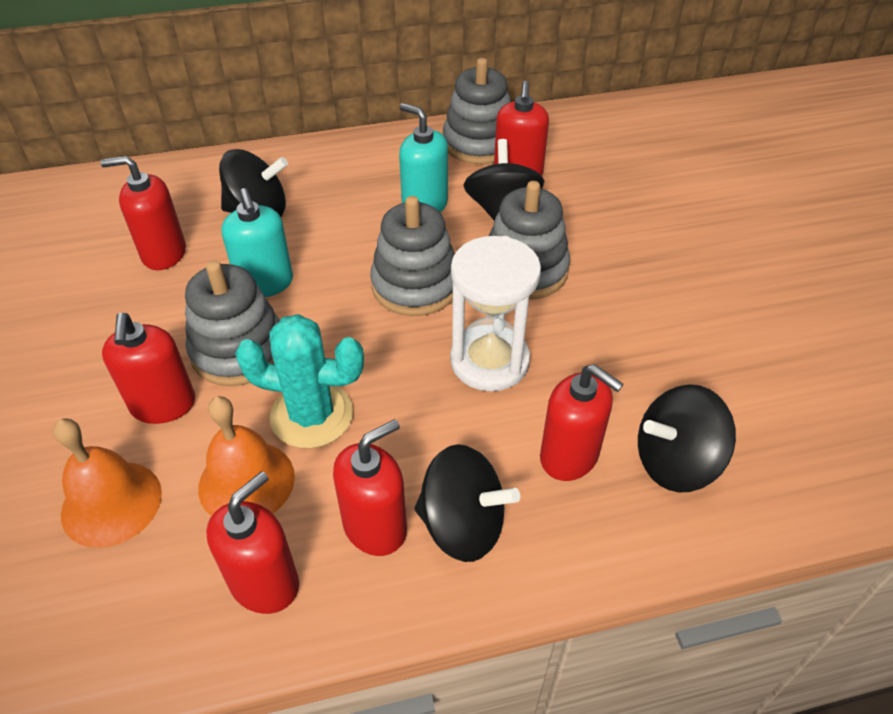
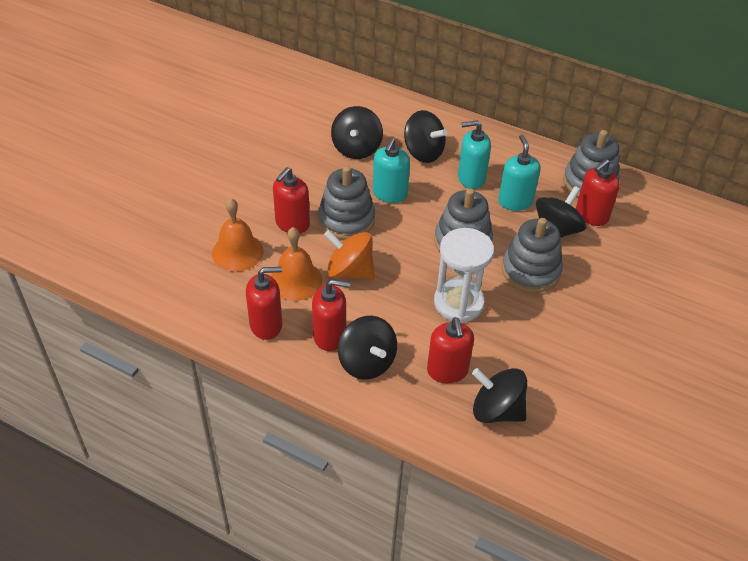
camera: 40 degrees right, 0 degrees up
red soap dispenser [100,156,186,270] -> black spinning top [331,106,383,159]
turquoise cactus [235,314,364,449] -> orange spinning top [324,230,375,279]
none -> turquoise soap dispenser [458,120,491,189]

